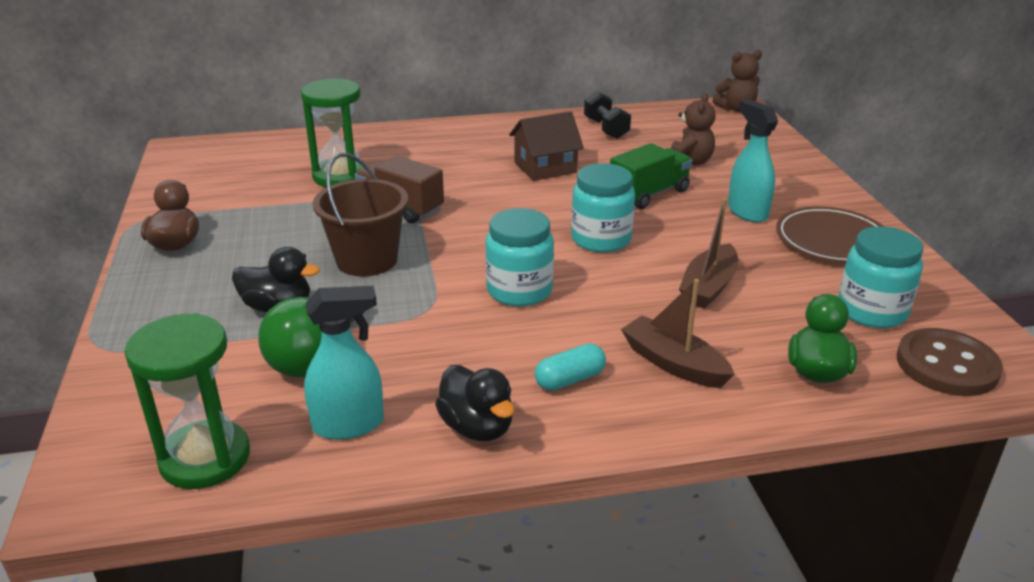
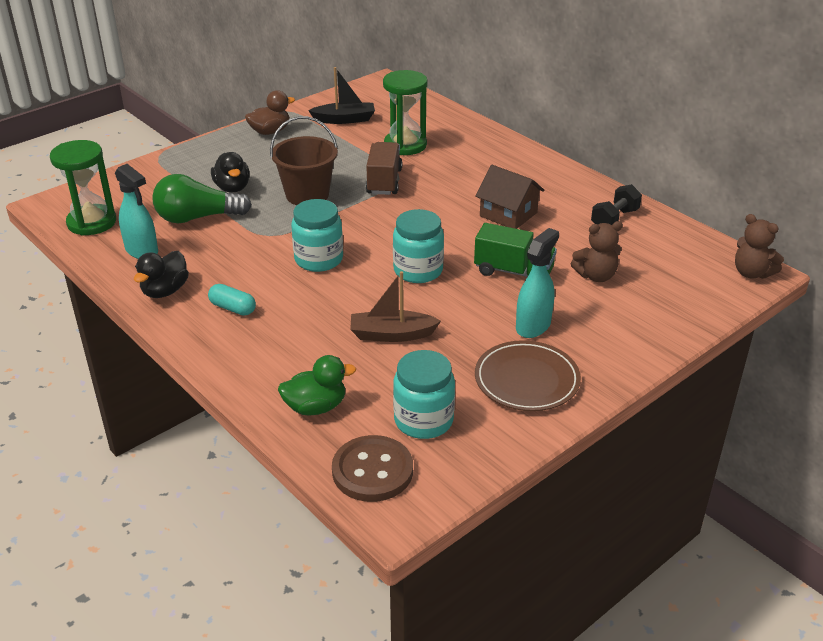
camera: 60 degrees right, 5 degrees up
brown boat [621,279,735,388] -> none
none -> black boat [308,67,375,124]

